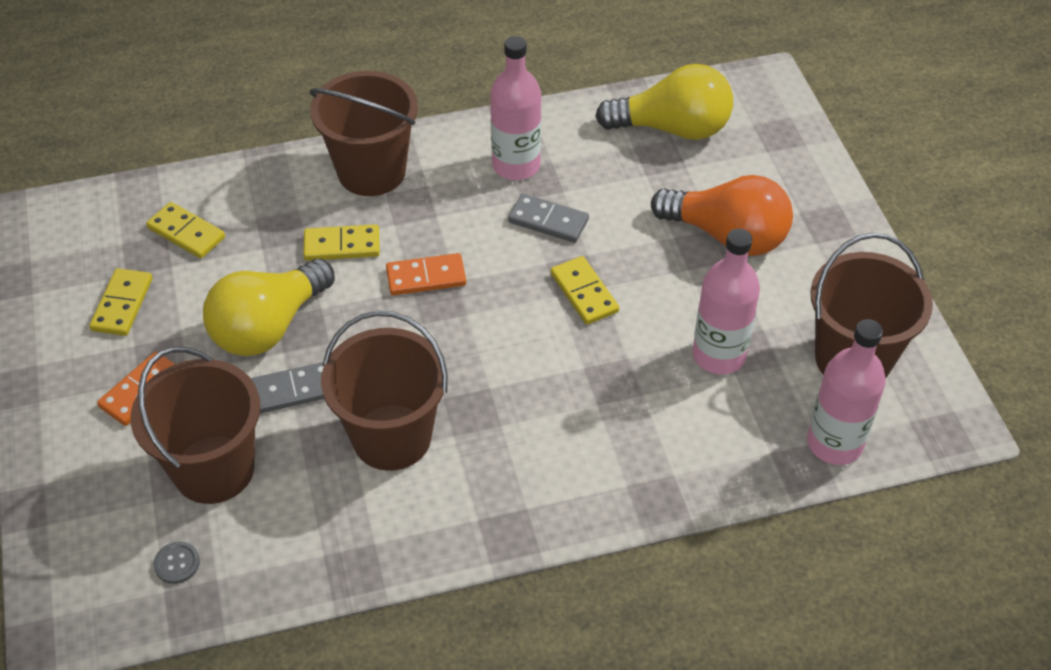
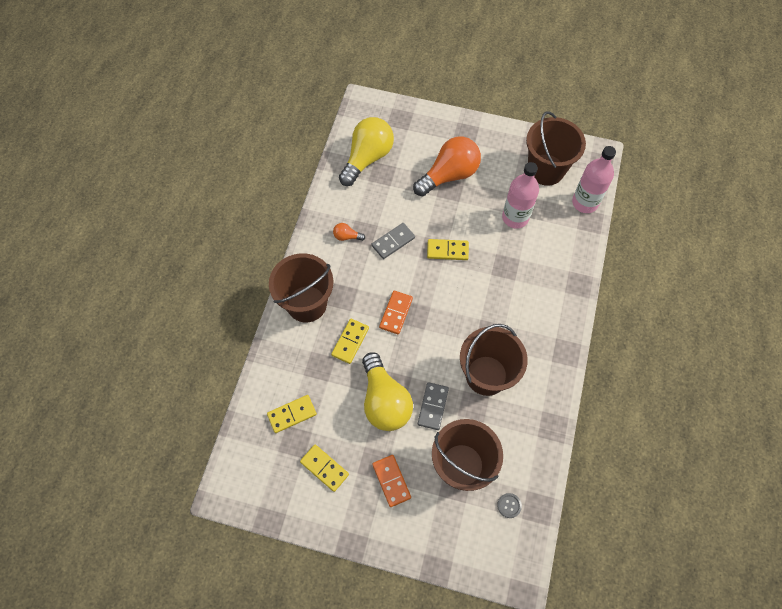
camera: 60 degrees left, 15 degrees up
pink bottle [490,36,541,180] -> orange light bulb [333,223,365,241]

